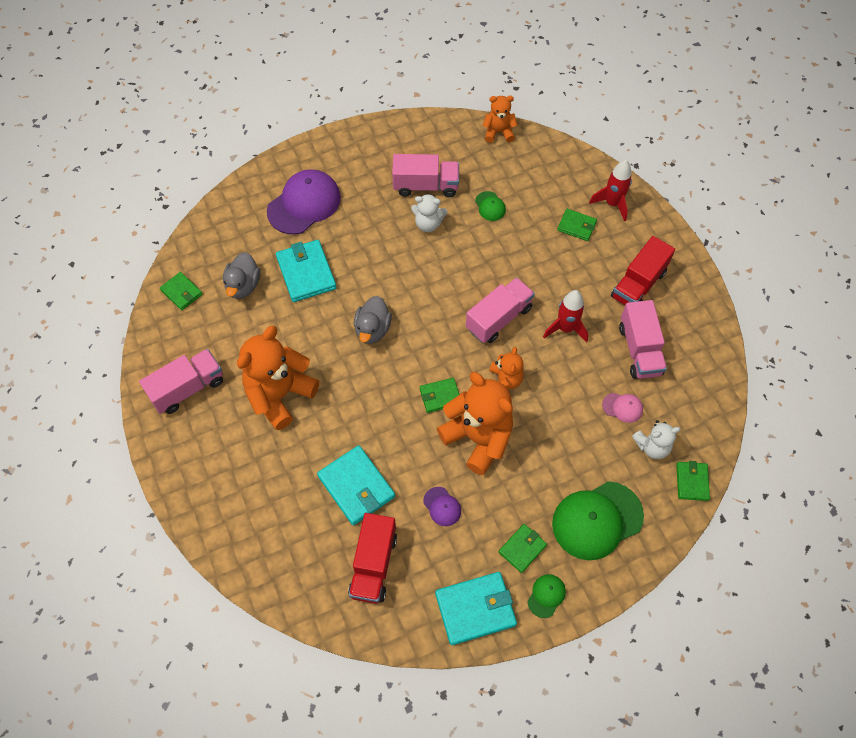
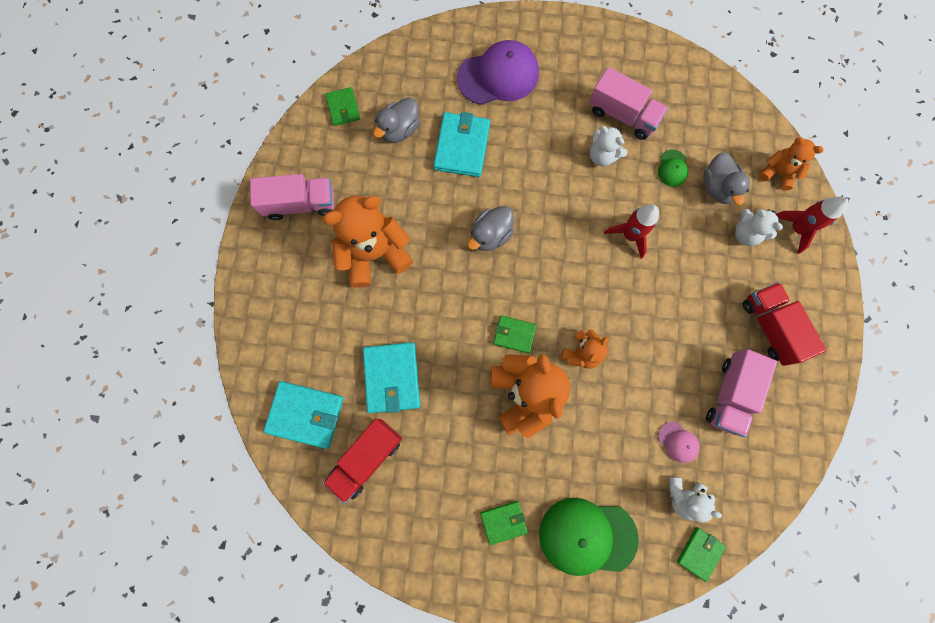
camera: 30 degrees right, 15 degrees up
purple cap [423,487,461,526] -> none
turquoise wallet [435,572,517,645] -> turquoise wallet moved to [264,381,344,449]
pink truck [466,277,535,343] -> none
orange teddy bear [483,96,518,143] -> orange teddy bear moved to [759,137,824,191]
green cap [528,574,566,618] -> none
red rocket [543,290,588,343] -> red rocket moved to [604,204,659,259]
green wallet [557,209,597,241] -> white teddy bear [735,209,783,246]
red truck [611,236,675,305] -> red truck turned 90 degrees clockwise [743,282,827,366]
none -> grey duck [703,152,750,205]

